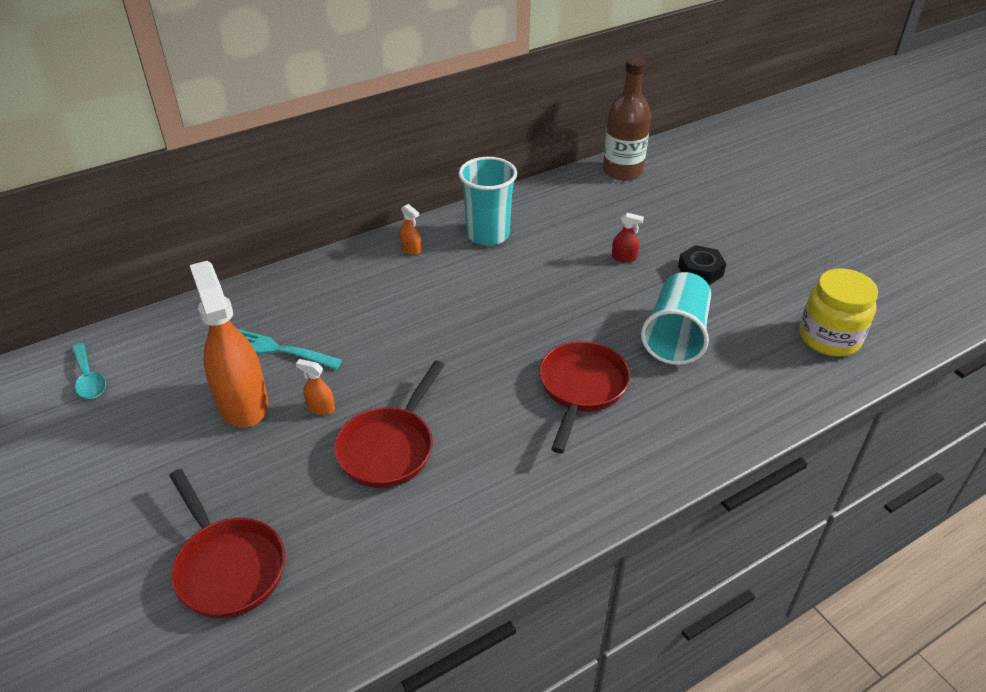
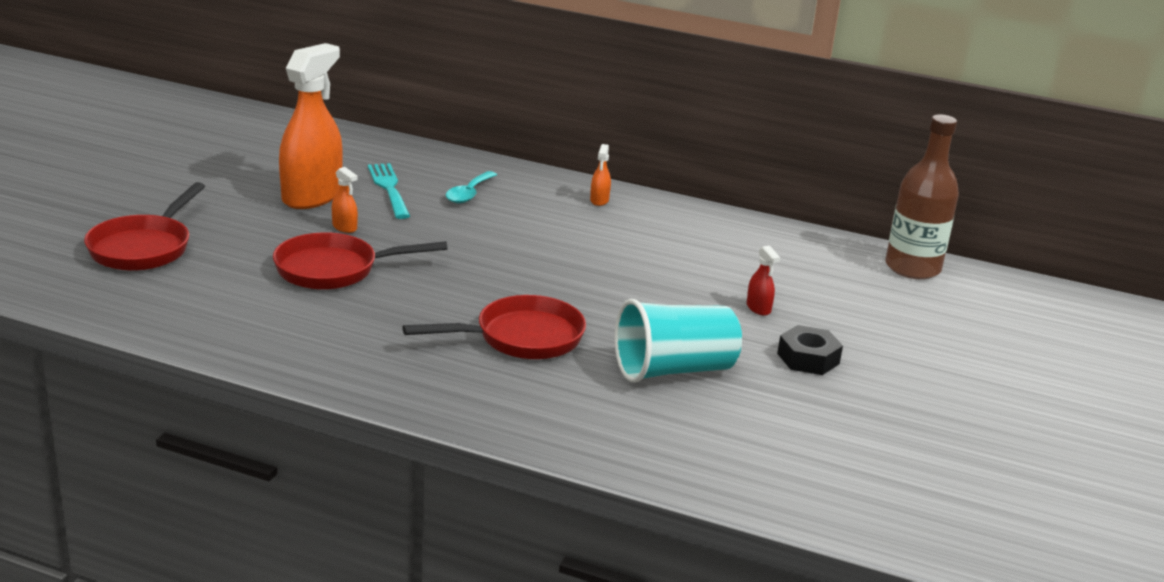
camera: 50 degrees right, 15 degrees down
turquoise spoon [71,343,106,399] -> turquoise spoon moved to [446,171,497,203]
orange spray bottle [296,359,335,415] -> orange spray bottle turned 150 degrees clockwise [332,167,358,233]
turquoise cup [458,157,517,246] -> none
yellow jar [799,268,878,356] -> none

